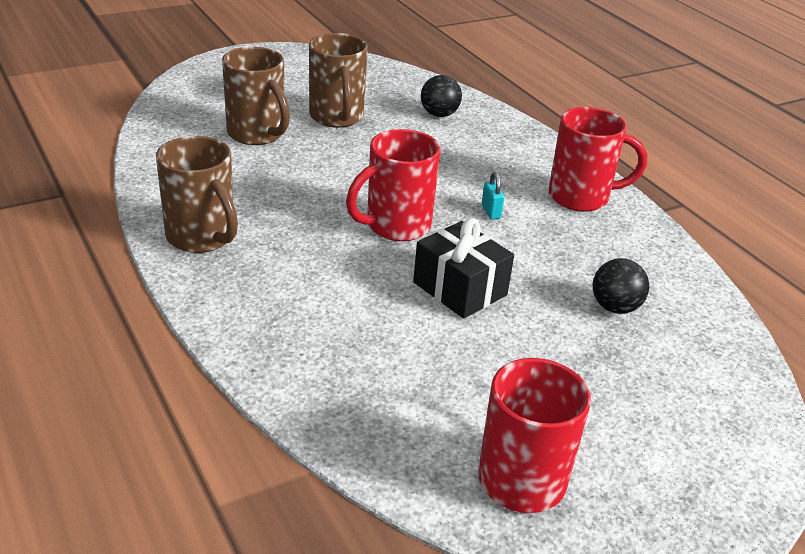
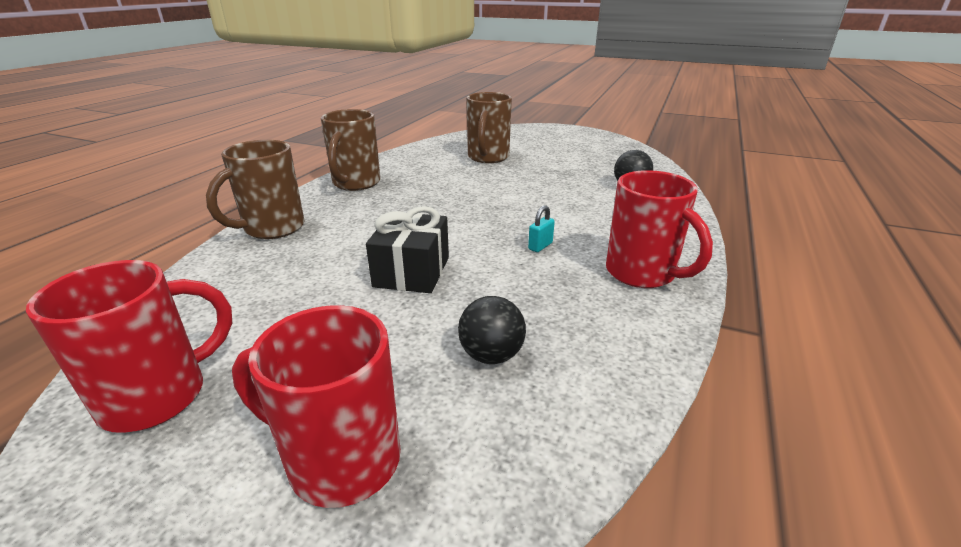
camera: 55 degrees right, 5 degrees down
brown mug [309,33,368,128] -> brown mug moved to [206,140,304,239]
red mug [346,129,441,241] -> red mug moved to [232,305,401,508]

